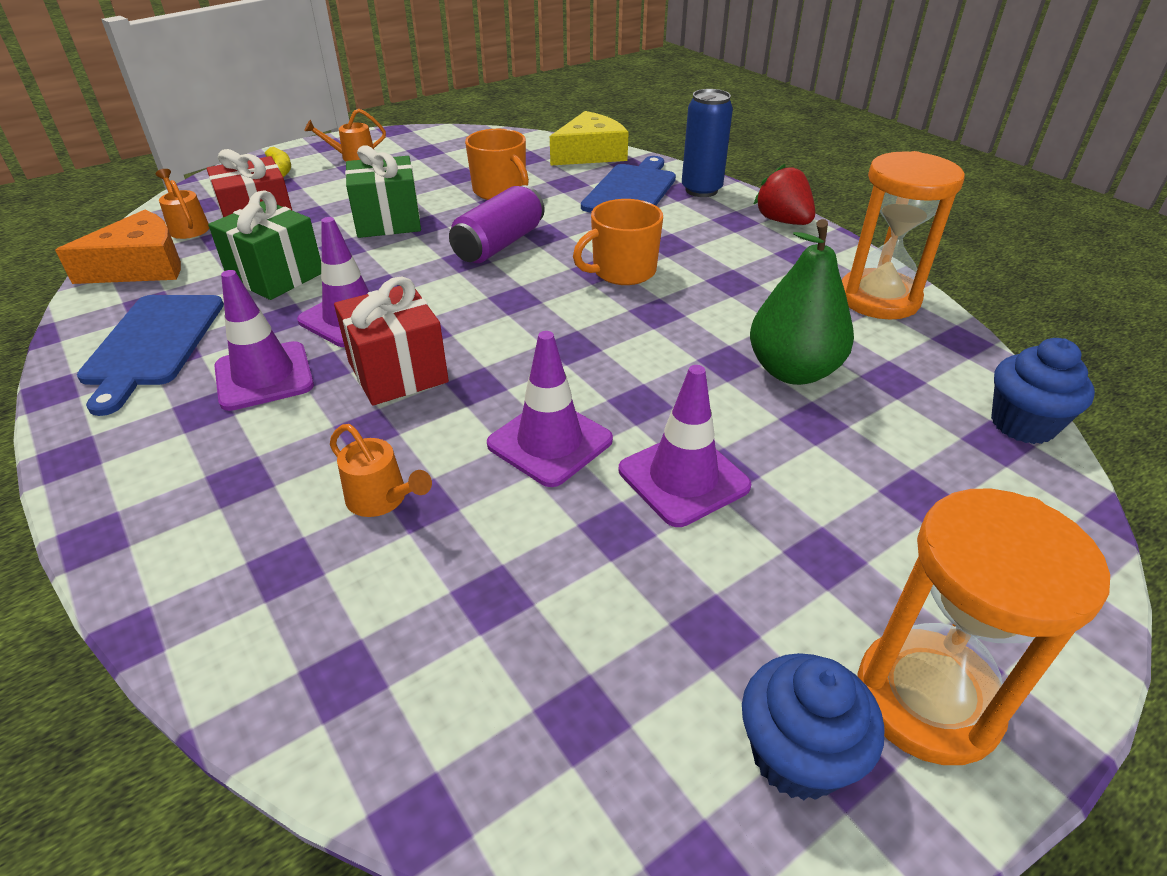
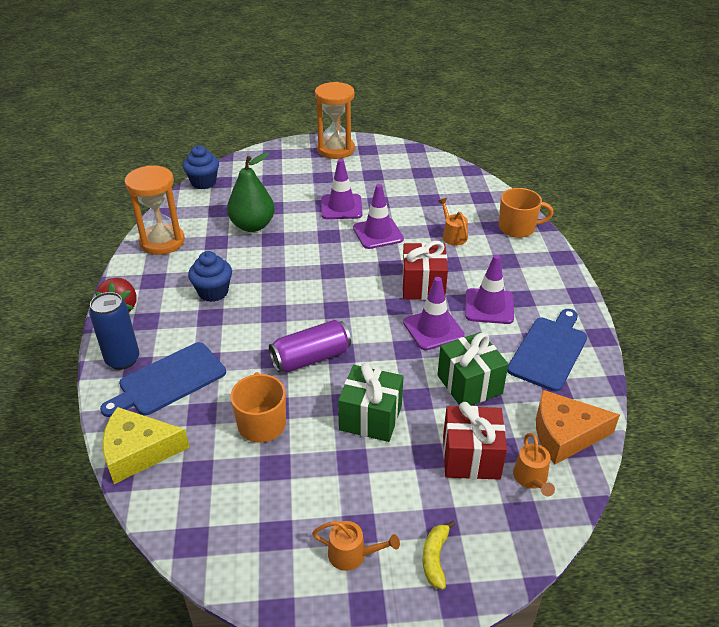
camera: 150 degrees left, 0 degrees up
orange mug [573,199,663,285] -> orange mug moved to [499,188,554,238]
blue cupcake [742,653,884,800] -> blue cupcake moved to [188,251,232,302]

